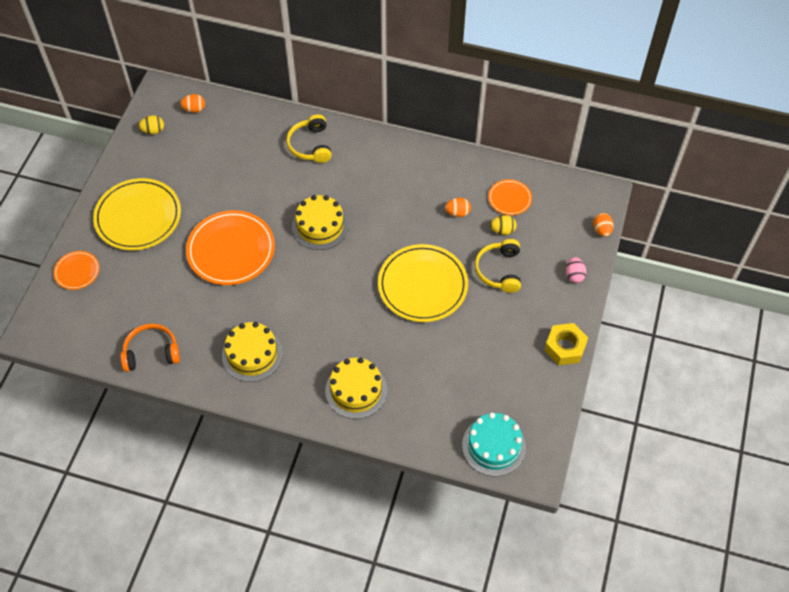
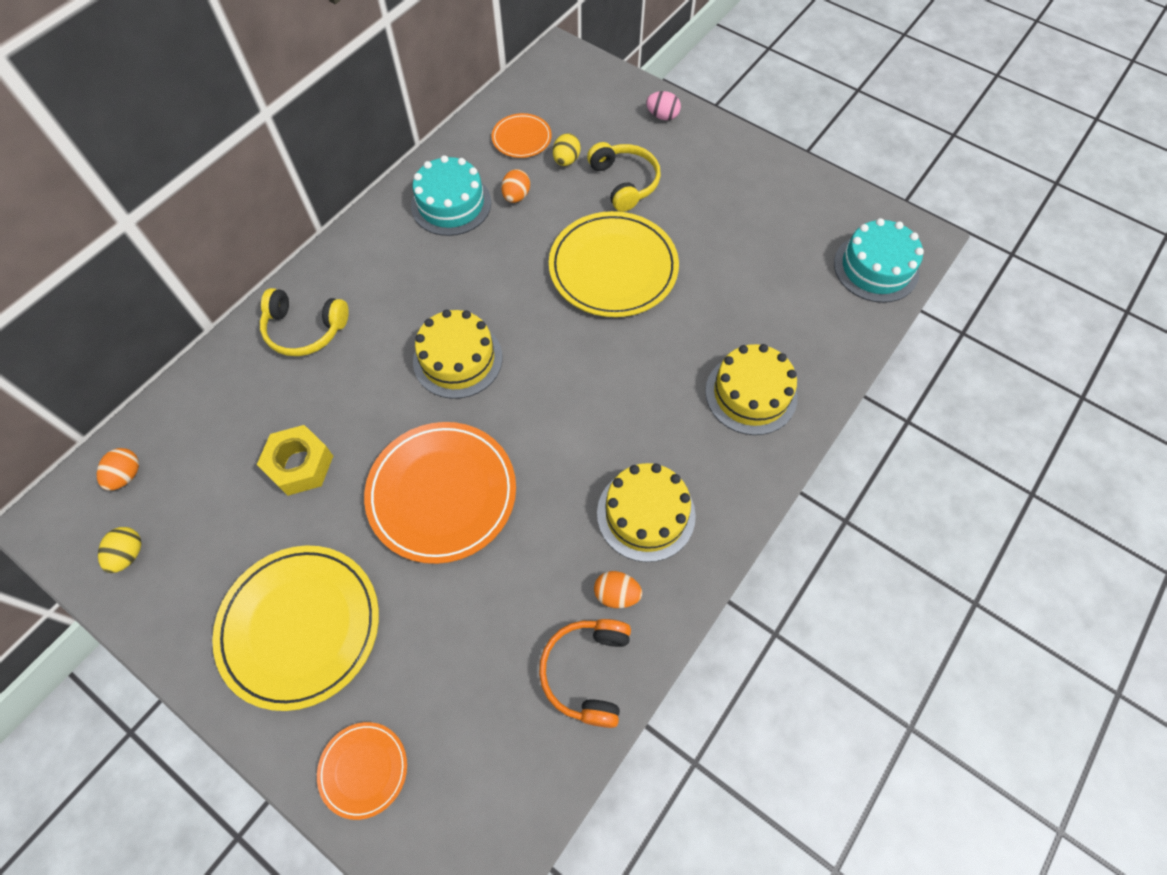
camera: 70 degrees left, 5 degrees up
yellow headphones [475,239,521,293] -> yellow headphones turned 135 degrees counterclockwise [587,142,661,212]
yellow nut [544,323,588,365] -> yellow nut moved to [257,425,333,496]
orange egg [593,213,614,237] -> orange egg moved to [594,571,642,608]
none -> turquoise cake [411,155,491,236]

